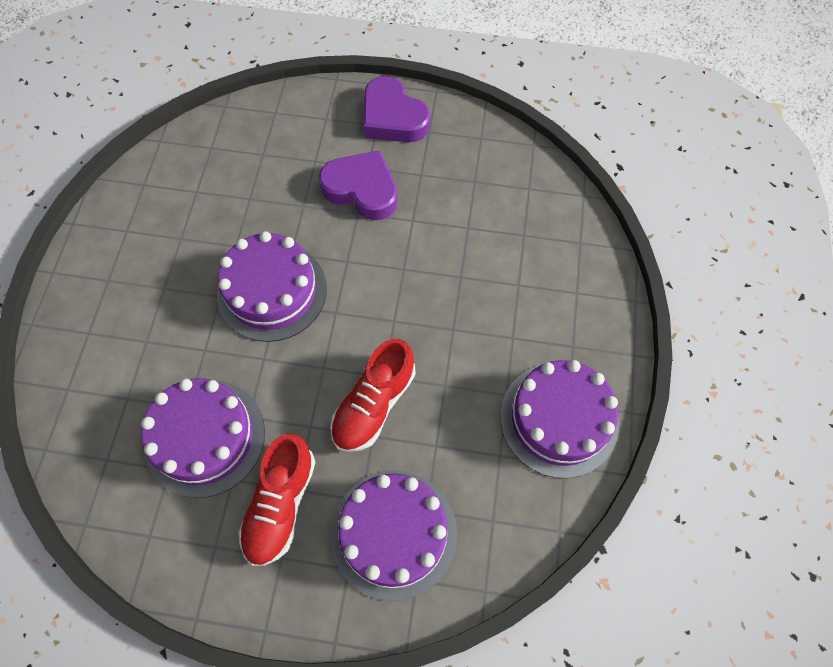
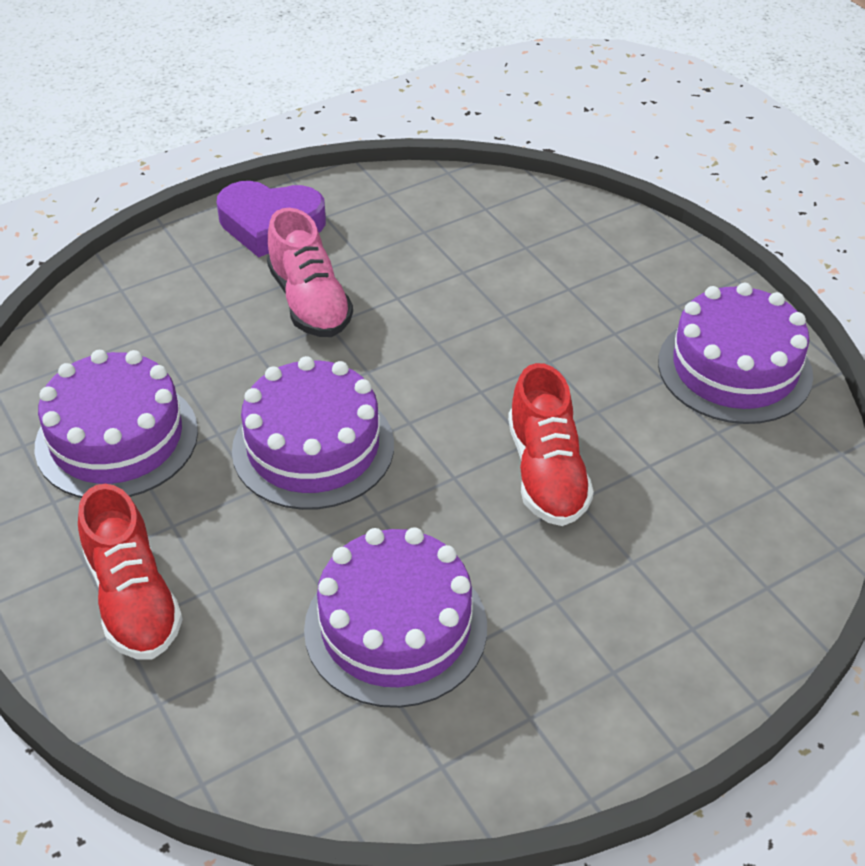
camera: 40 degrees left, 20 degrees down
red shoe [238,434,315,566] -> red shoe moved to [78,484,183,660]
purple heart [319,150,398,220] -> pink shoe [267,208,353,337]
purple cake [331,470,457,601] -> purple cake moved to [34,350,198,498]

